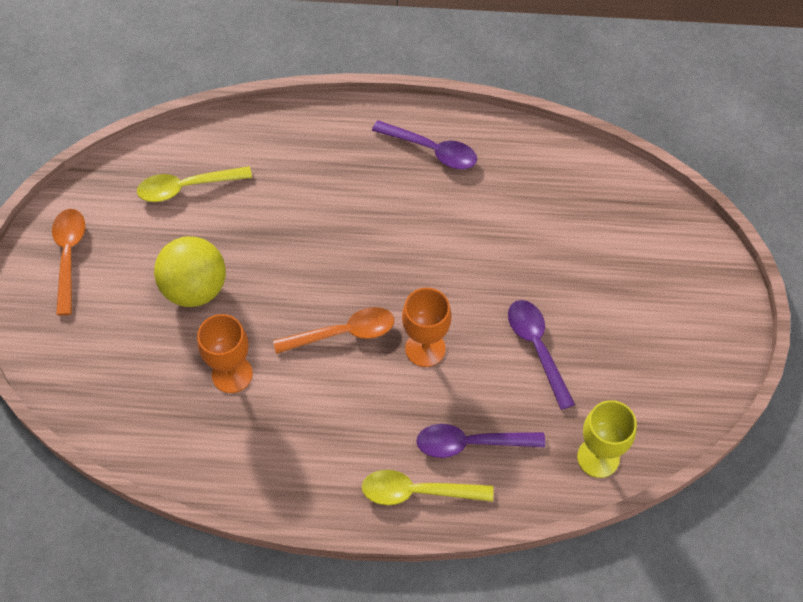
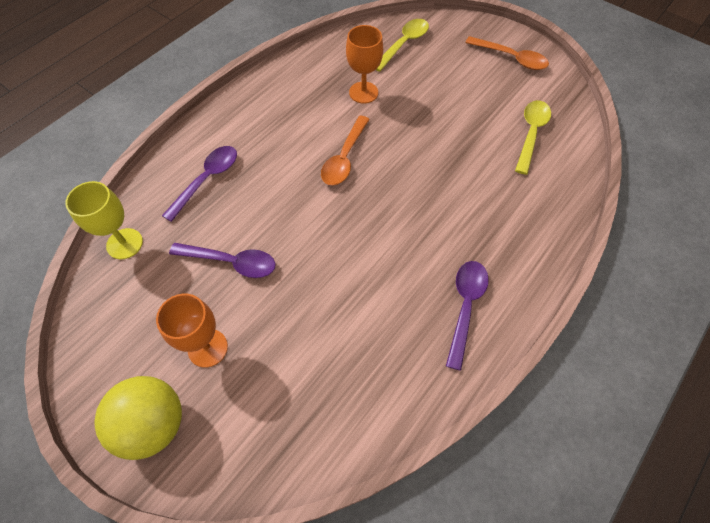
camera: 125 degrees right, 0 degrees up
yellow ball [154,236,226,307] -> yellow ball moved to [94,376,182,460]
yellow spoon [362,470,493,505] -> yellow spoon moved to [376,19,429,72]
purple spoon [372,120,477,169] -> purple spoon turned 135 degrees clockwise [446,261,489,371]
orange goblet [402,288,451,367] -> orange goblet moved to [156,294,228,368]

